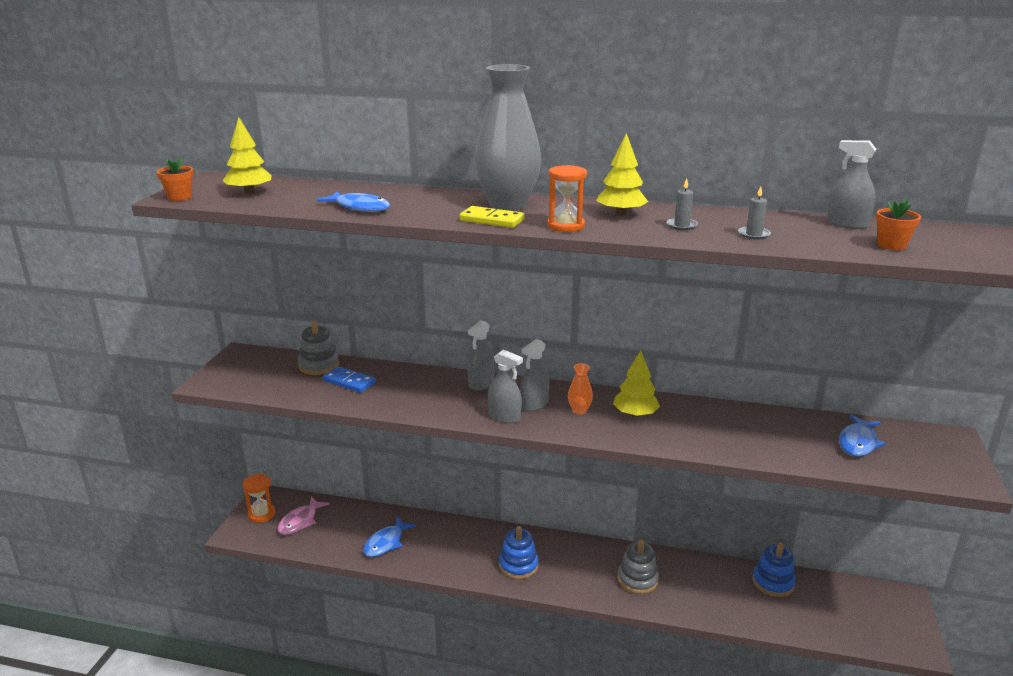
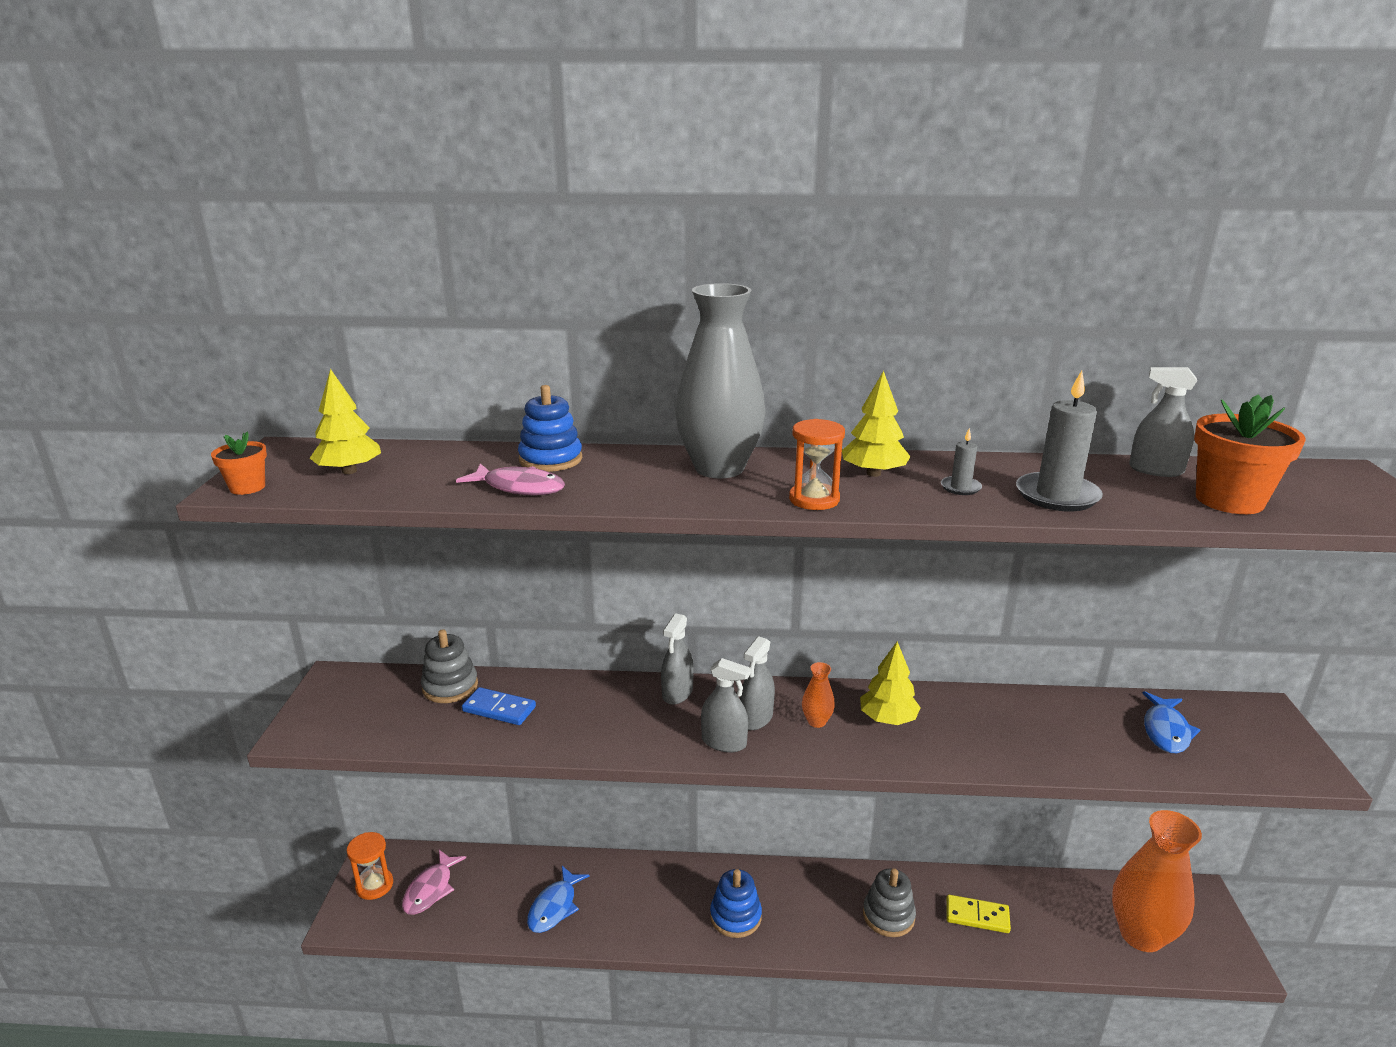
camera: 10 degrees left, 0 degrees up
blue fish [317,191,390,212] -> pink fish [456,464,565,495]
yellow domino [459,206,525,228] -> yellow domino moved to [946,895,1011,933]
grey candle [738,187,771,240] -> grey candle [1016,370,1103,512], size x1.99
blue stacking toy [753,543,796,597] -> blue stacking toy moved to [518,385,582,472]
orange flower pot [876,200,921,250] -> orange flower pot [1194,395,1306,514], size x1.82
none -> orange vase [1112,810,1202,952]

